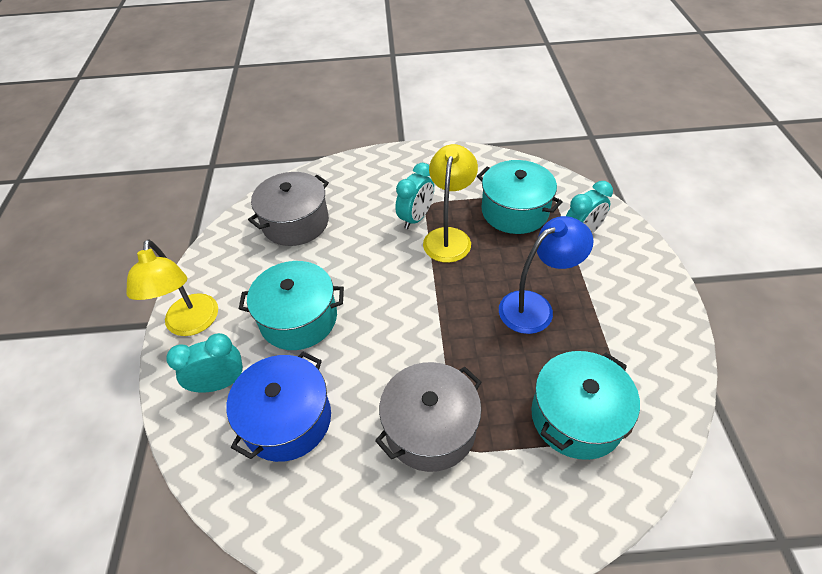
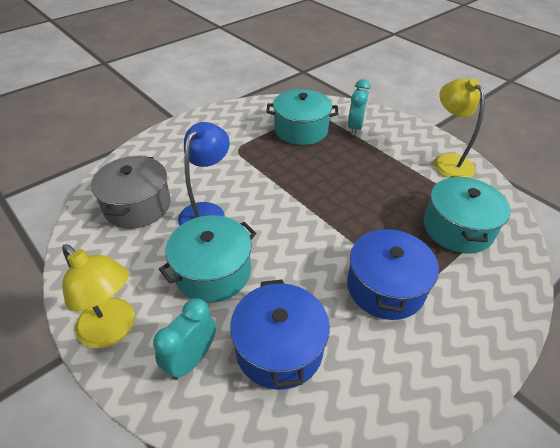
camera: 40 degrees left, 5 degrees down
grey pot [375,362,482,472] -> blue pot [347,227,439,320]
turquoise clock [395,163,434,229] -> none
yellow lamp [423,144,478,263] -> yellow lamp moved to [434,78,485,178]
blue lamp [499,216,594,334] -> blue lamp moved to [178,122,230,226]

